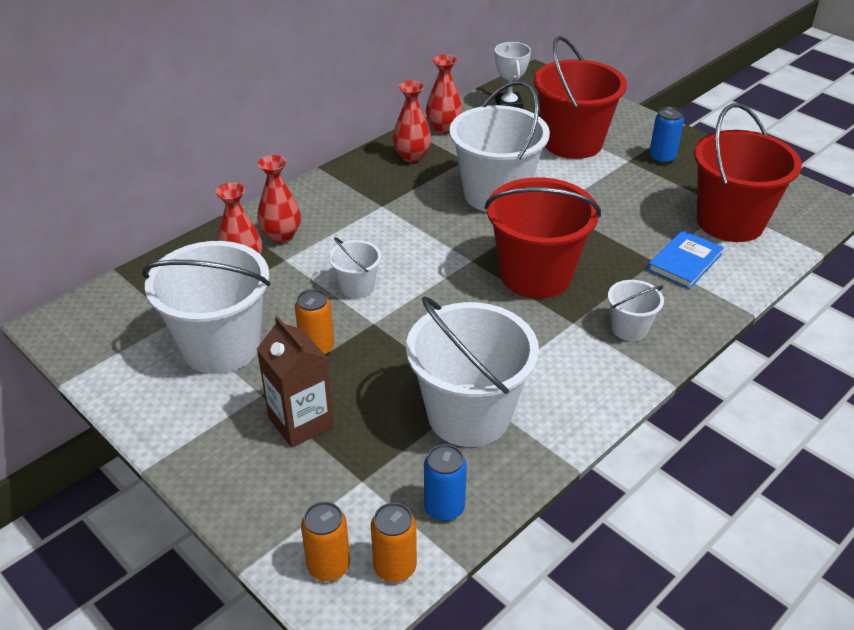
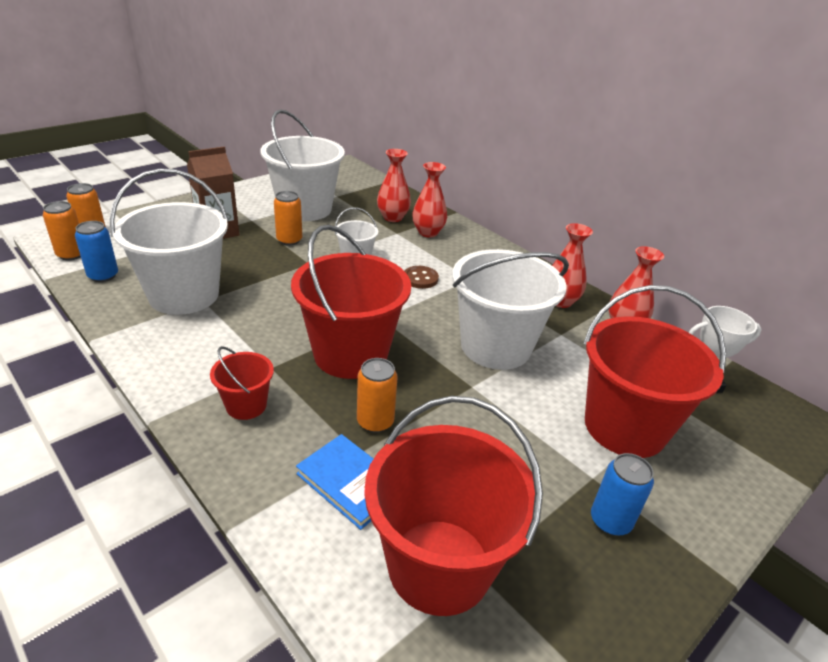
camera: 90 degrees right, 5 degrees down
white bucket [608,280,664,341] -> red bucket [210,346,274,420]
none -> orange can [357,358,398,433]
none -> brown button [404,266,439,289]

